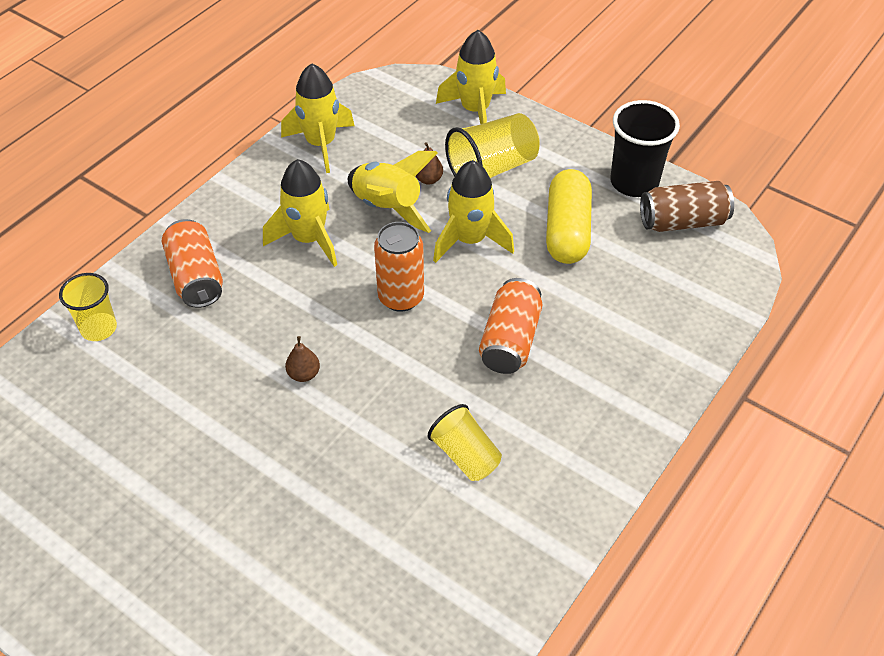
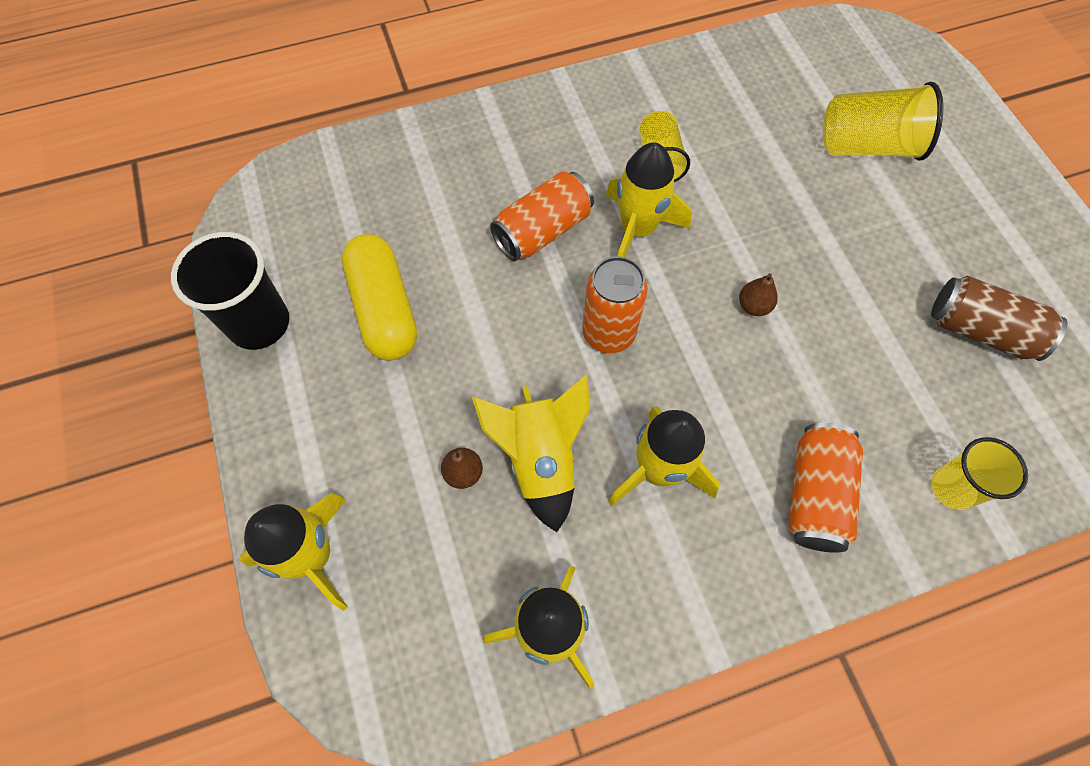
camera: 145 degrees left, 15 degrees up
yellow rocket [433,160,514,263] -> yellow rocket moved to [606,142,692,257]
yellow cup [445,113,540,178] -> yellow cup moved to [823,81,943,161]
yellow capsule [546,169,592,264] -> yellow capsule turned 60 degrees counterclockwise [342,234,417,361]
brown can [640,181,734,232] -> brown can moved to [931,276,1067,361]

